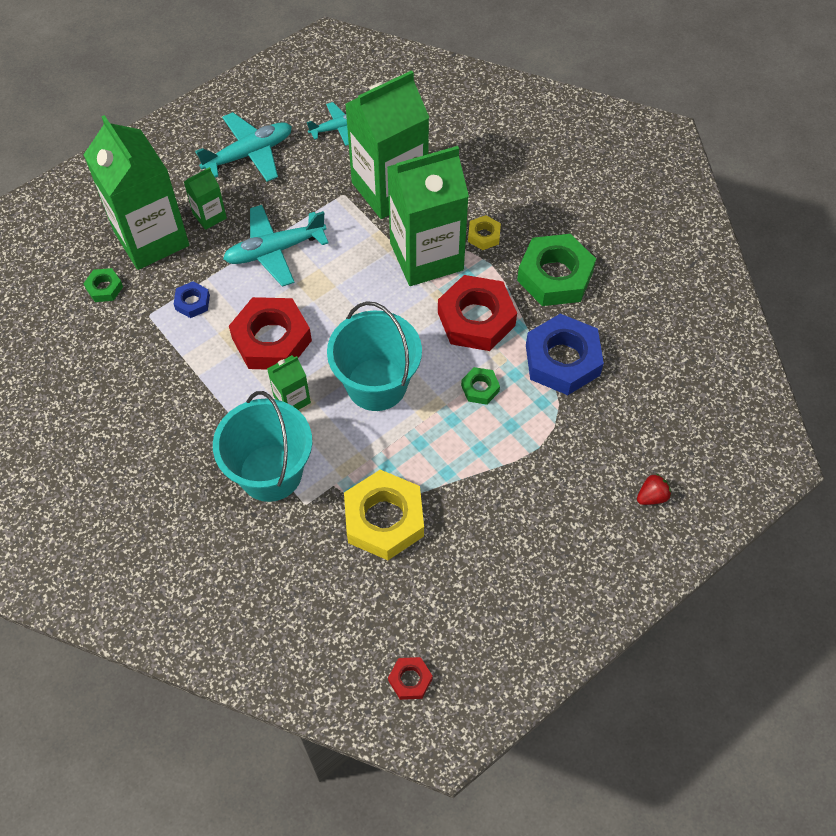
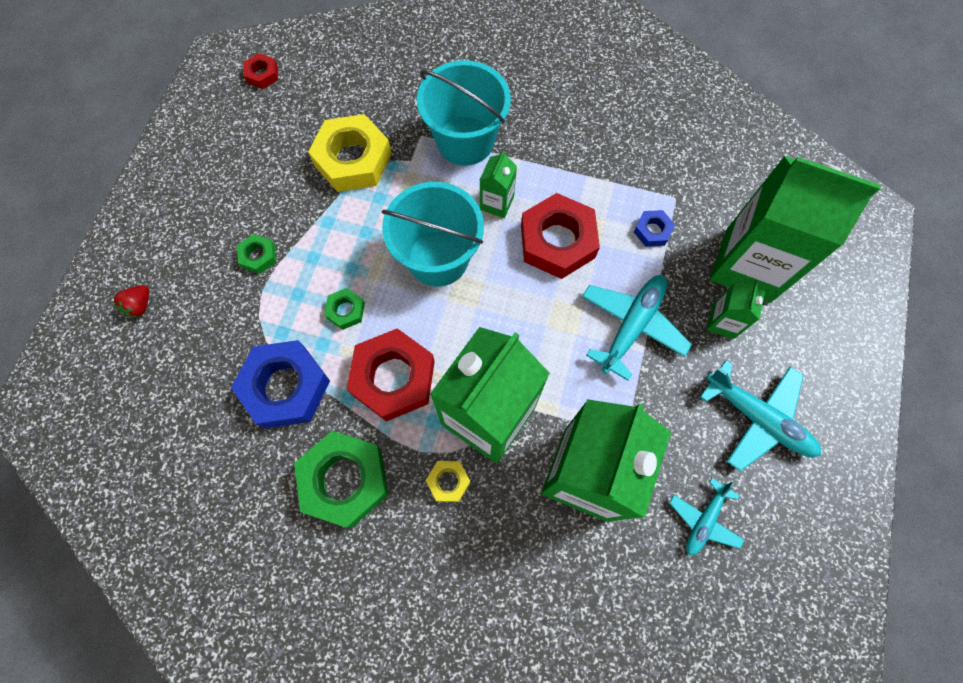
camera: 145 degrees right, 10 degrees up
green nut [83,268,123,302] -> green nut moved to [237,234,276,274]
turquoise plane [195,112,292,182] -> turquoise plane turned 75 degrees counterclockwise [700,360,821,471]

